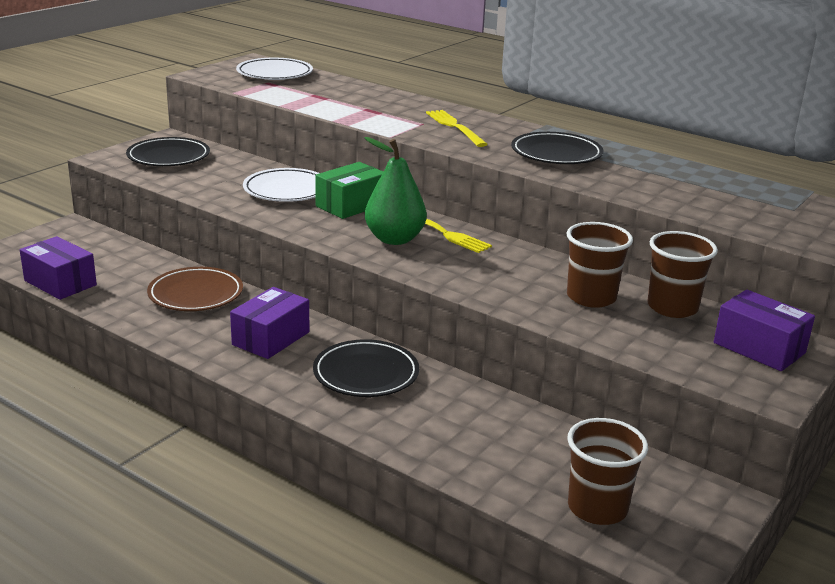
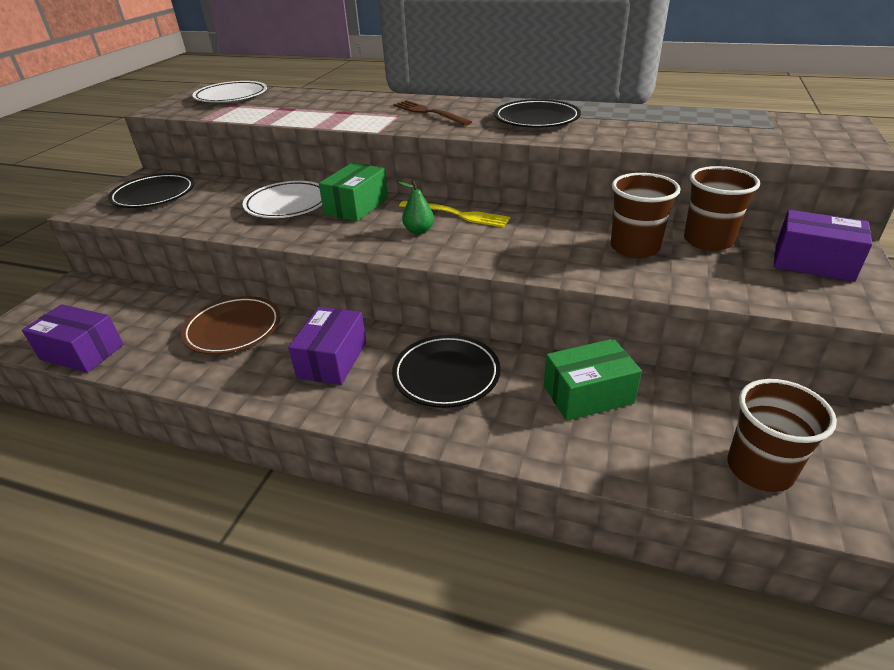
camera: 15 degrees left, 10 degrees up
green pear [364,137,427,245] -> green pear [398,180,434,234], size x0.52
yellow fork [426,110,488,147] -> brown fork [393,100,472,126]
none -> green box [544,339,642,421]

